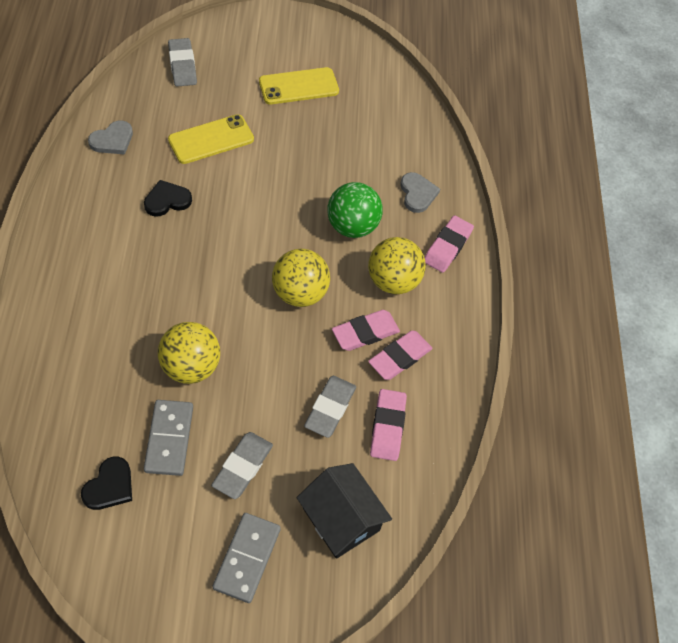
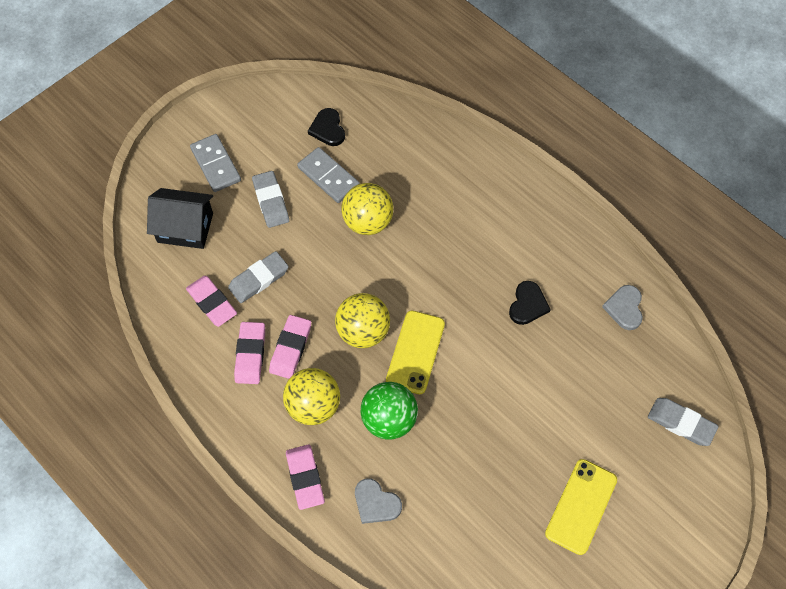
camera: 140 degrees right, 5 degrees up
yellow phone [168,114,254,164] -> yellow phone moved to [386,311,445,394]
grey eraser [304,376,356,438] -> grey eraser turned 75 degrees clockwise [228,251,289,303]

